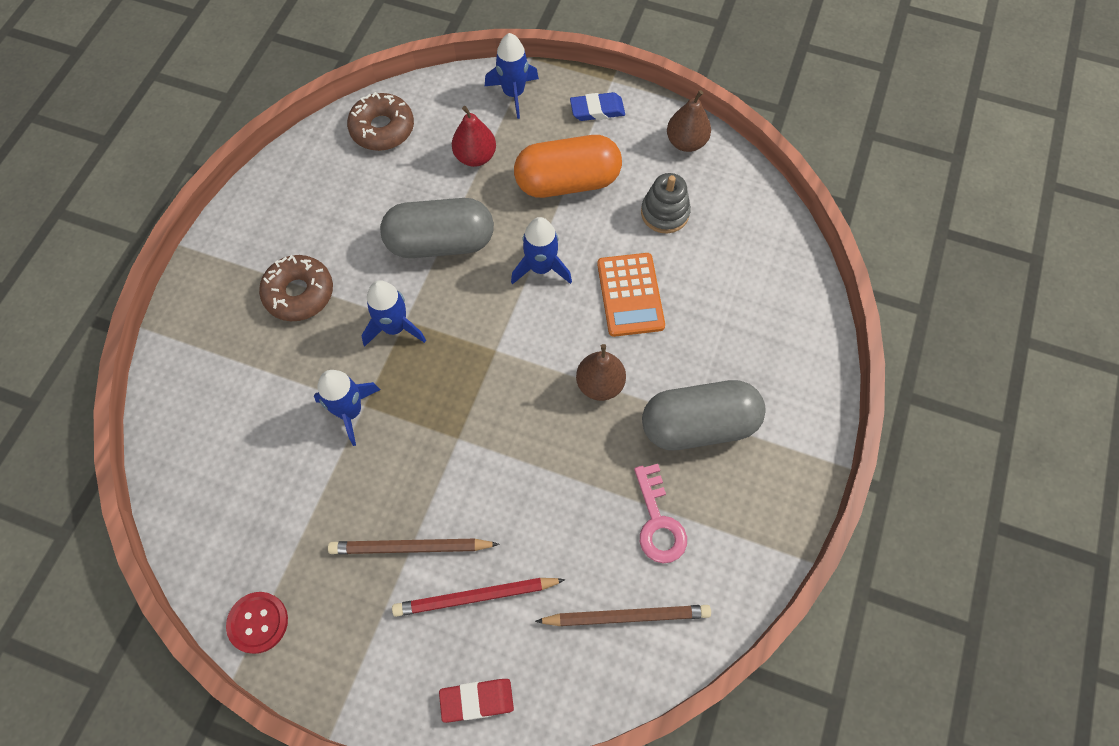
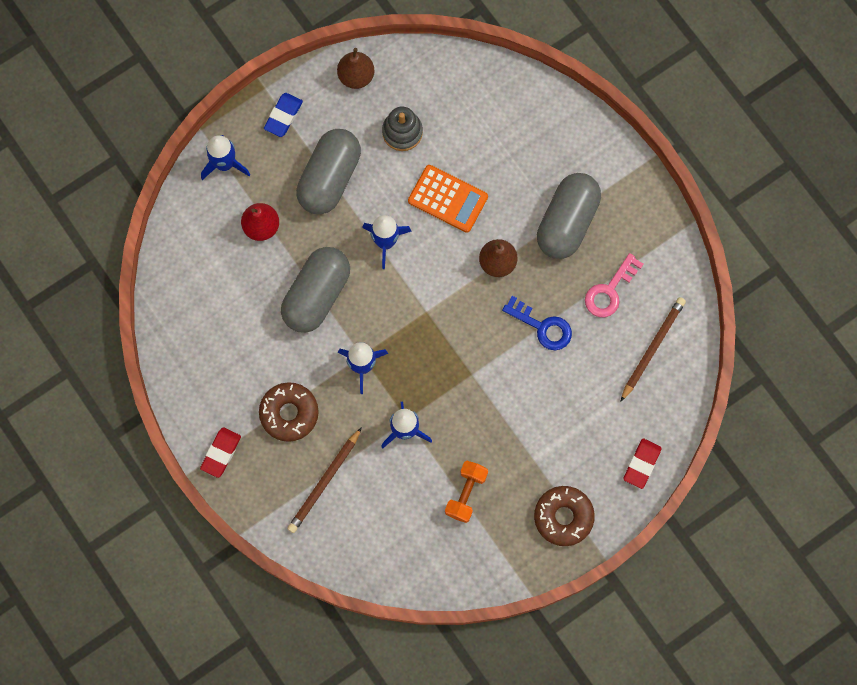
camera: 55 degrees left, 10 degrees up
red button [226,592,288,654] -> none
brown pencil [328,539,500,554] -> brown pencil moved to [287,427,362,533]
brown donut [347,92,414,151] -> brown donut moved to [534,486,595,546]
red pencil [392,578,566,617] -> none
orange capsule [514,135,622,198] -> grey capsule [296,129,361,214]
pink key [634,464,687,563] -> pink key turned 105 degrees clockwise [585,253,643,317]
none -> red eraser [200,427,241,478]
none -> orange dumbbell [445,461,488,523]
none -> blue key [502,296,572,350]

